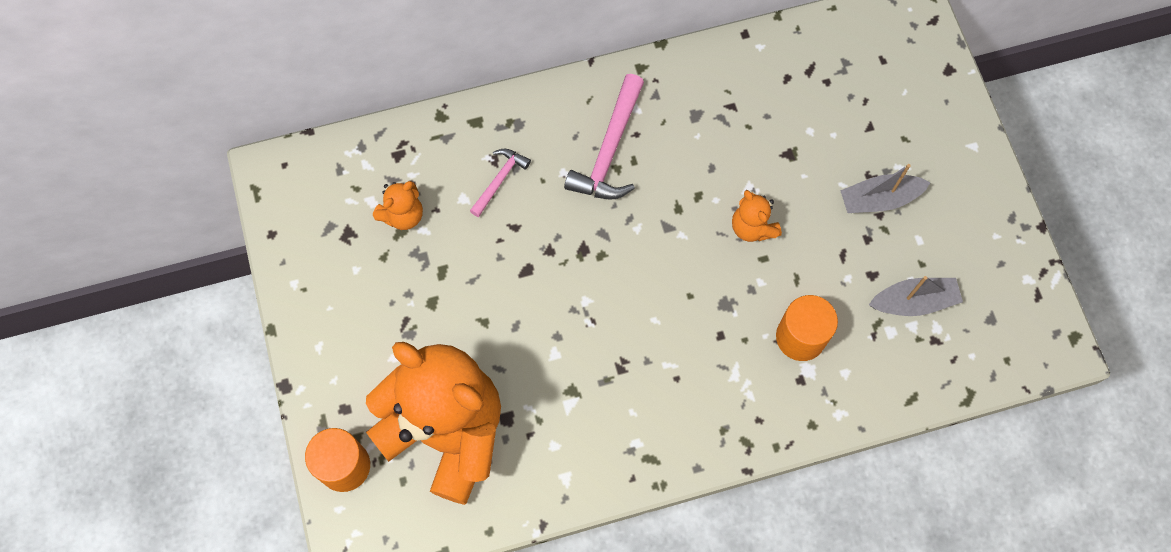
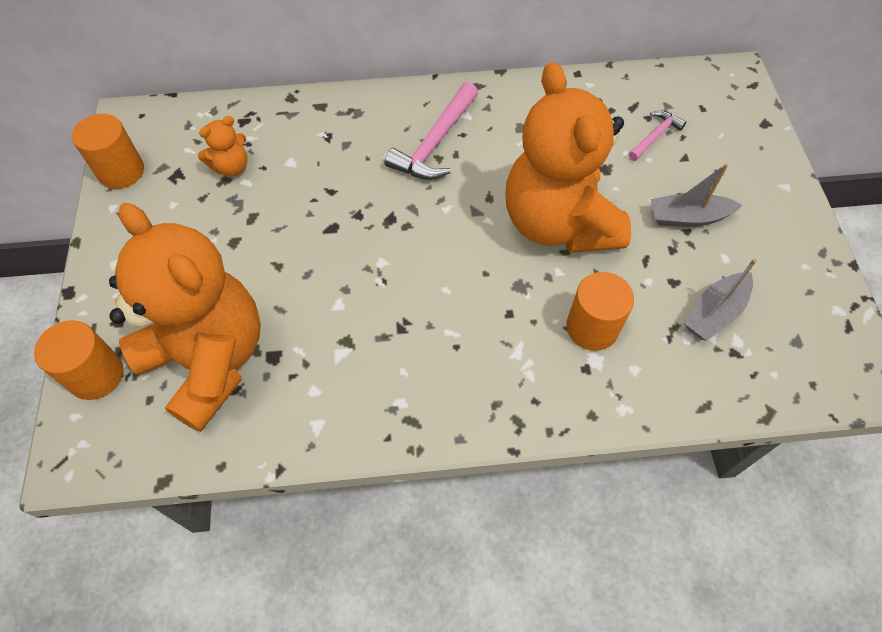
camera: 10 degrees right, 10 degrees down
pink hammer [470,148,531,217] -> pink hammer moved to [628,111,686,161]
orange teddy bear [732,190,782,242] -> orange teddy bear [506,62,631,253], size x2.49
grey boat [869,276,963,316] -> grey boat turned 135 degrees clockwise [684,259,757,341]
none -> orange cylinder [72,114,144,189]

